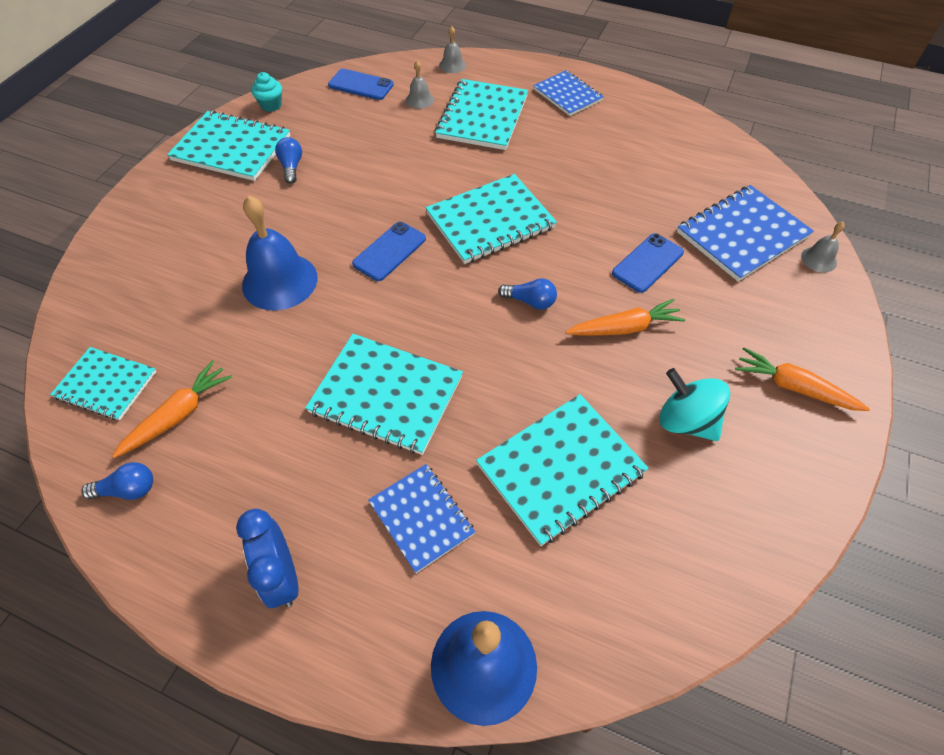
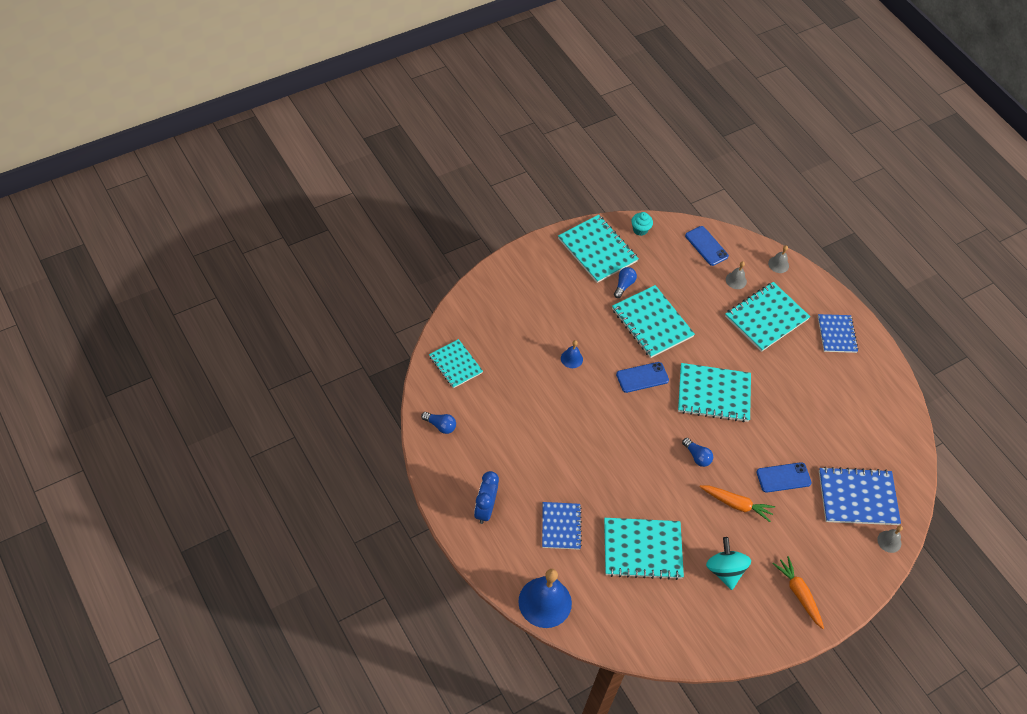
camera: 30 degrees right, 0 degrees up
orange carrot [112,360,232,458] -> none
blue bell [242,196,318,311] -> blue bell [561,340,583,368], size x0.47
turquoise notebook [305,334,463,455] -> turquoise notebook moved to [612,285,695,358]

